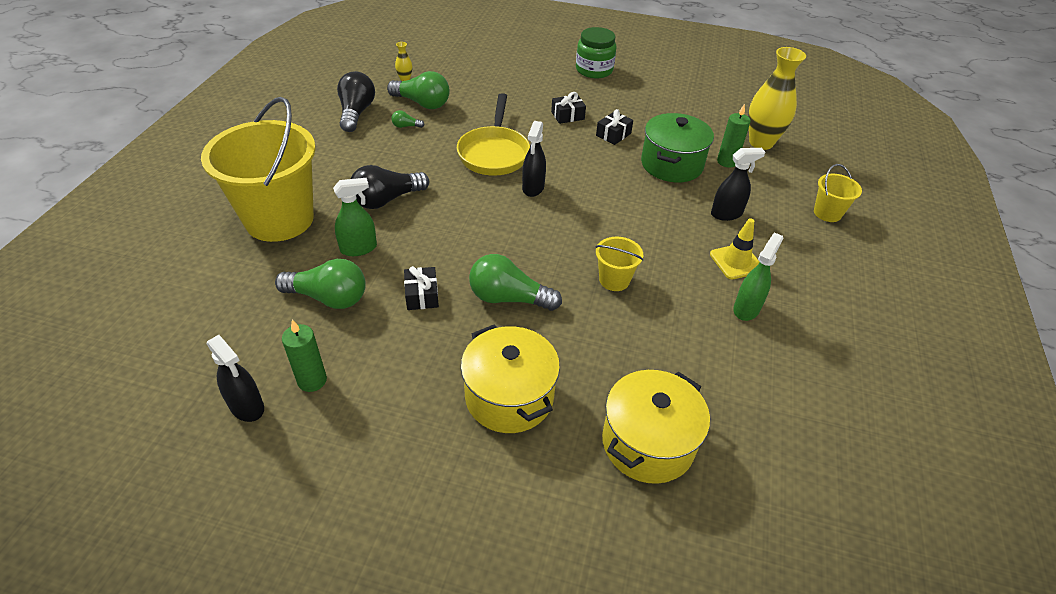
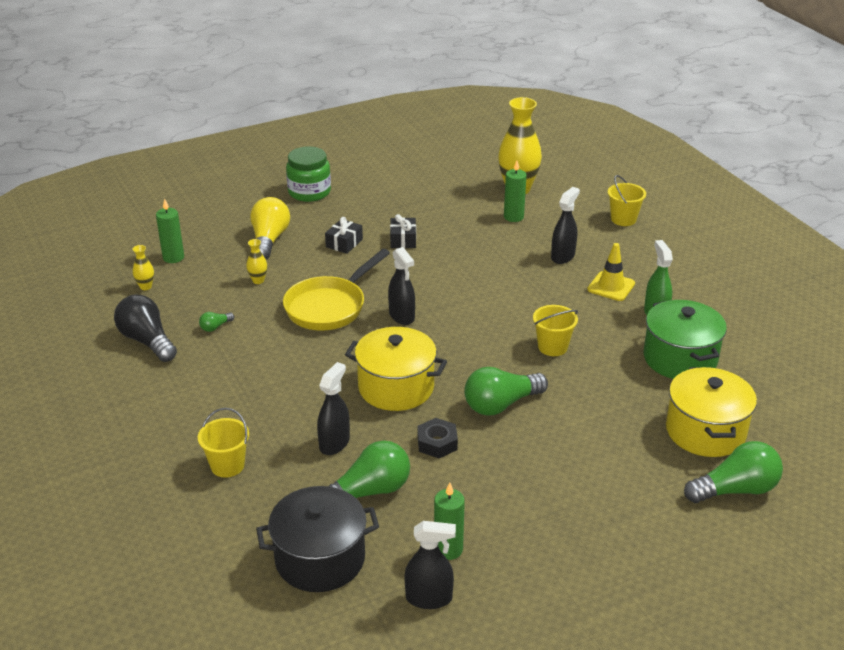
camera: 40 degrees left, 10 degrees down
yellow bucket [201,97,316,242] -> yellow bucket [198,408,249,478], size x0.43
green spray bottle [333,178,377,256] -> black spray bottle [317,362,350,455]
black light bulb [350,165,429,209] -> none
green light bulb [387,71,450,109] -> green light bulb moved to [684,441,783,503]
black gift [404,266,439,310] -> black nut [418,418,458,458]
yellow pan [457,93,530,176] -> yellow pan turned 75 degrees clockwise [283,249,390,331]
yellow pot [461,325,560,433] -> yellow pot moved to [345,327,447,411]
green pot [641,113,714,182] -> green pot moved to [644,300,727,379]
none -> green candle [156,198,184,263]
none -> yellow vase [246,239,267,284]
none -> yellow light bulb [250,197,290,260]
none -> black pot [256,486,379,592]

